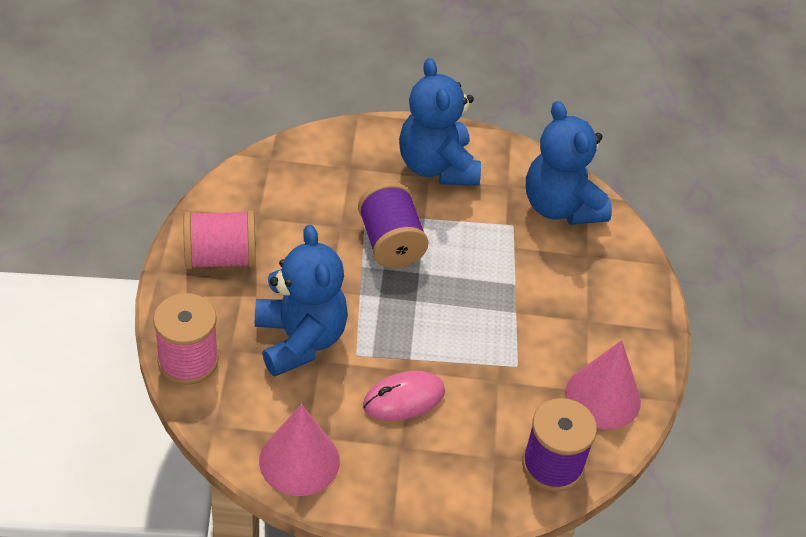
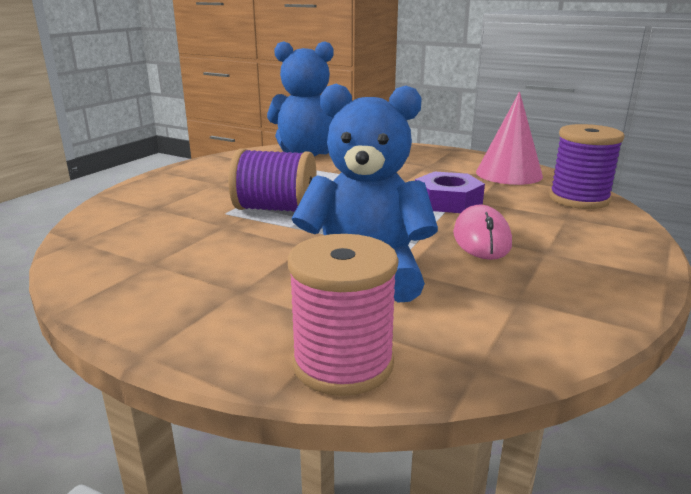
camera: 60 degrees left, 25 degrees down
pink spool [183,210,256,269] -> none
pink cone [259,404,340,496] -> none
blue teddy bear [399,58,481,186] -> none
none -> purple nut [415,172,485,213]

